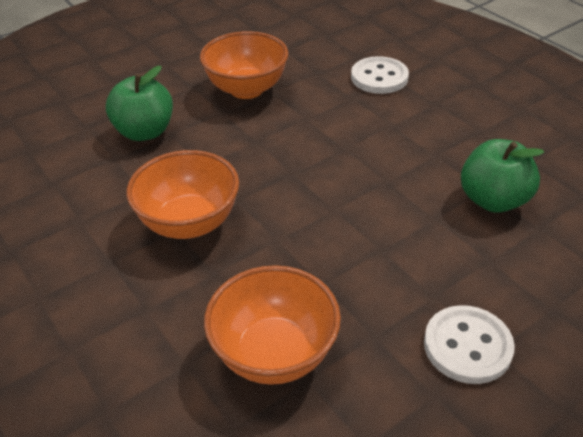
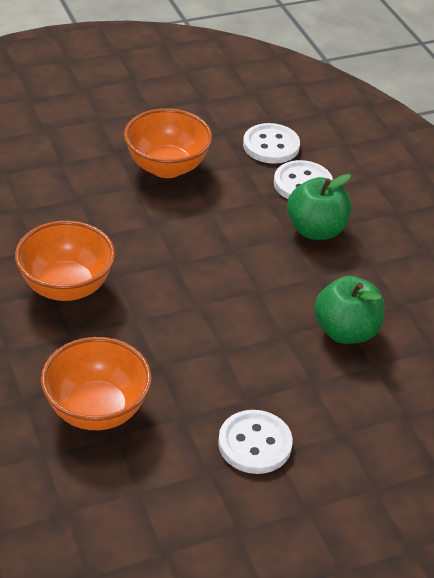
camera: 10 degrees right, 0 degrees up
green apple [106,66,173,141] -> green apple moved to [287,174,351,240]
none -> white button [243,123,300,164]

